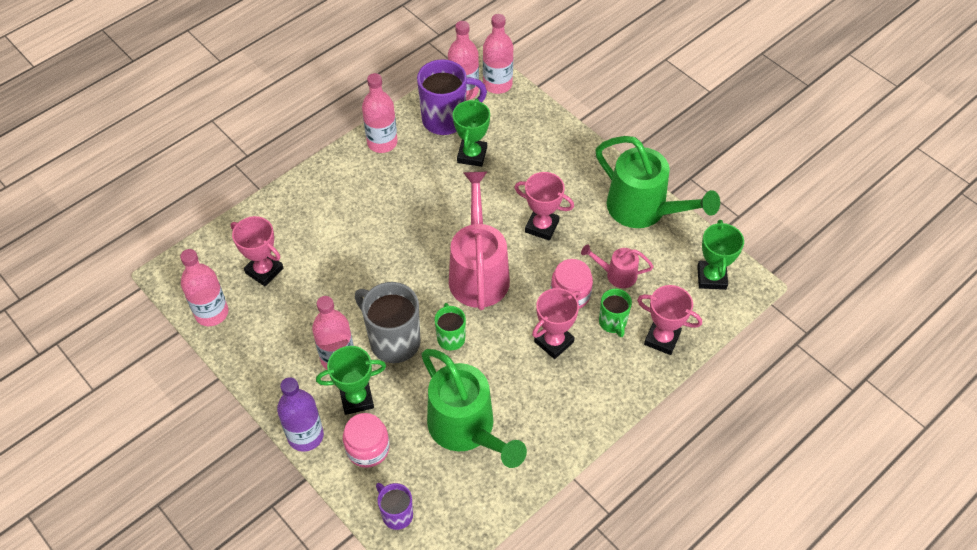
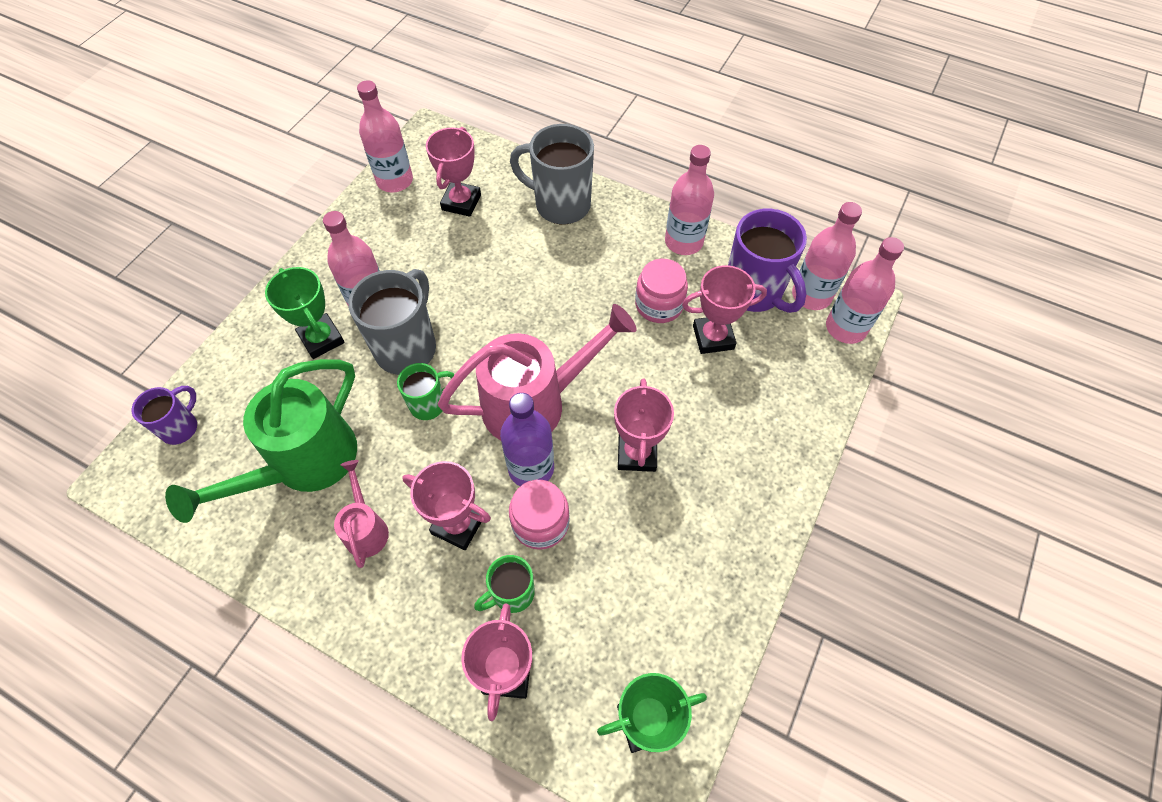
camera: 70 degrees right, 5 degrees up
purple bottle [277,377,324,452] -> purple bottle moved to [500,393,554,486]
pink jar [343,413,390,468] -> pink jar moved to [635,259,688,323]
green trophy [453,99,490,167] -> pink trophy [682,265,767,354]
pink watering can [581,245,653,288] -> pink watering can moved to [334,460,389,568]
green watering can [596,136,720,228] -> none
none -> grey mug [510,124,594,224]

